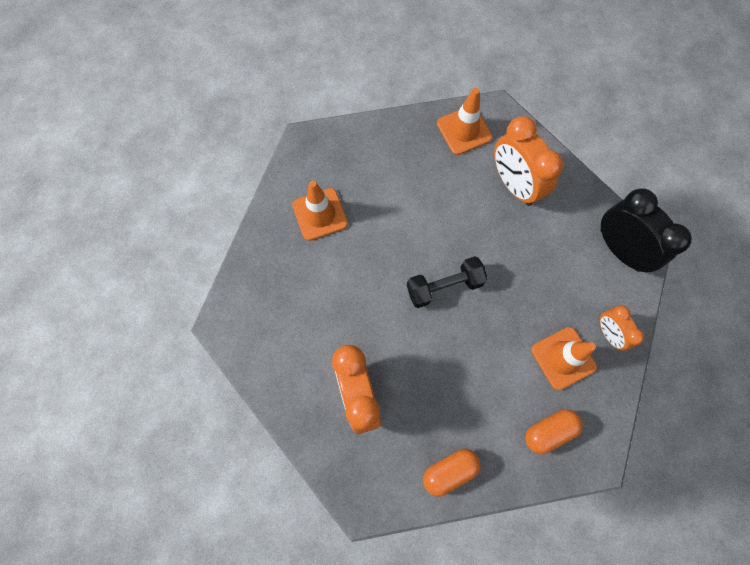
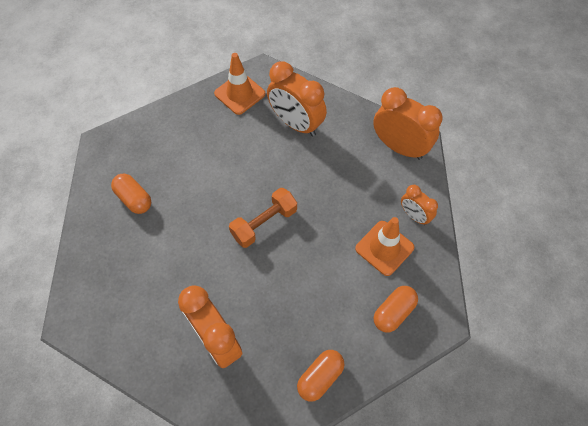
camera: 20 degrees left, 10 degrees down
orange traffic cone [292,181,348,241] -> orange capsule [111,173,151,214]
black dumbbell [407,256,488,308] -> orange dumbbell [229,188,297,248]
black clock [600,189,692,272] -> orange clock [373,87,443,160]

